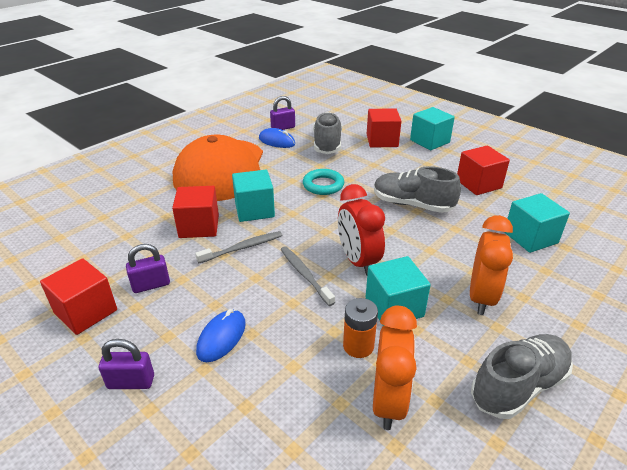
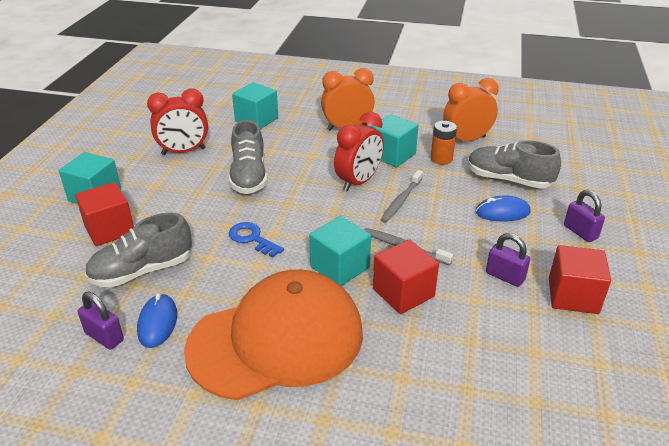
camera: 120 degrees left, 0 degrees up
turquoise ring [303,169,344,195] -> blue key [229,222,284,257]
red cube [457,146,510,195] -> red clock [147,88,208,155]
grey shoe [471,334,573,419] -> grey shoe moved to [468,140,561,189]

